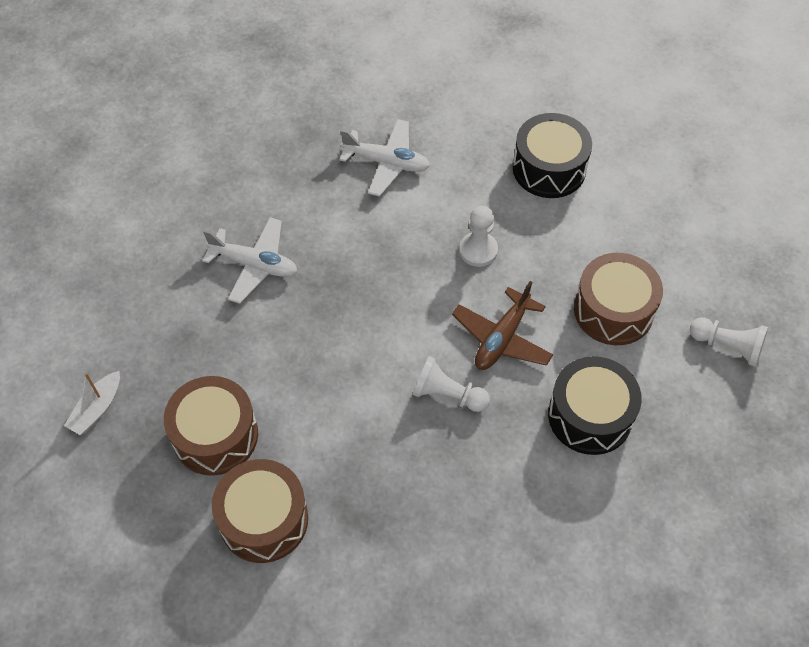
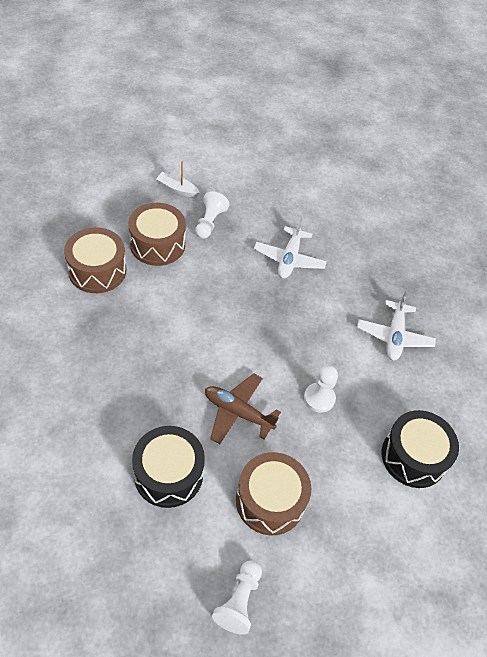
camera: 80 degrees right, 5 degrees down
white pawn [412,356,490,412] -> white pawn moved to [195,191,229,239]

